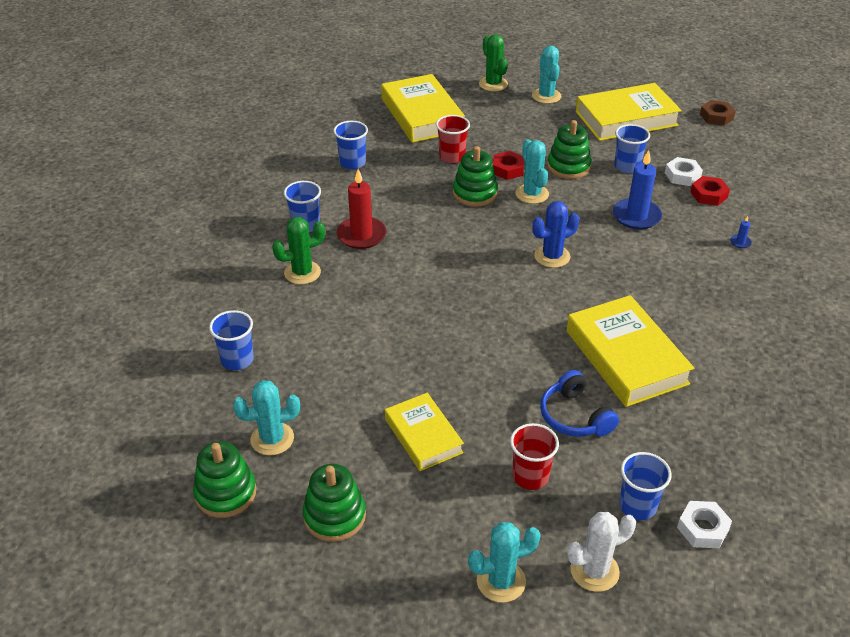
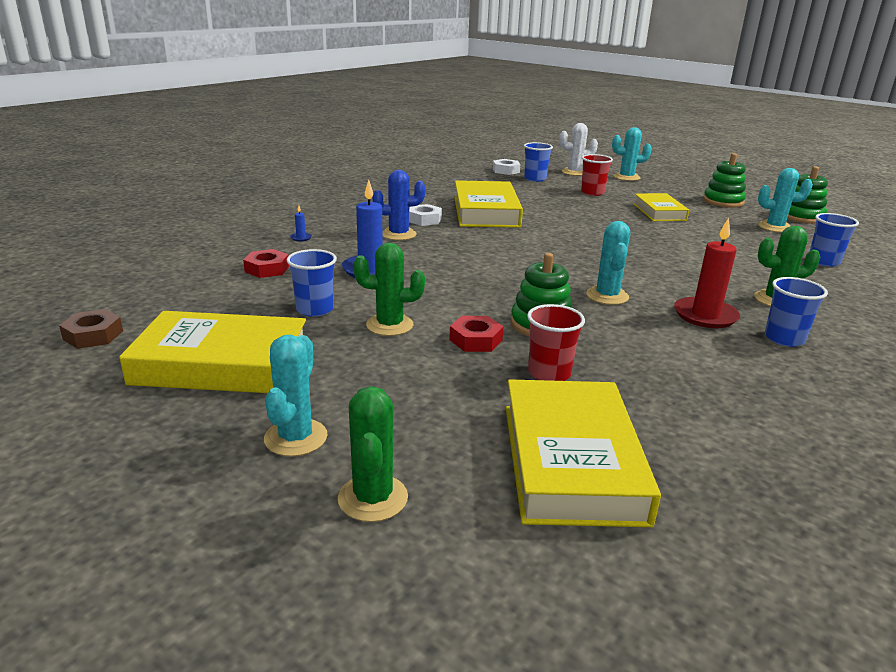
camera: 160 degrees left, 15 degrees down
blue cup [333,121,368,169] -> none
turquoise cactus [516,139,549,204] -> turquoise cactus moved to [586,221,630,305]
blue cactus [532,201,579,268] -> blue cactus moved to [373,170,425,240]
blue headphones [540,370,619,437] -> none
green stacking toy [547,120,591,179] -> green cactus [353,242,425,336]
white nut [665,157,703,186] -> white nut moved to [409,204,442,226]

